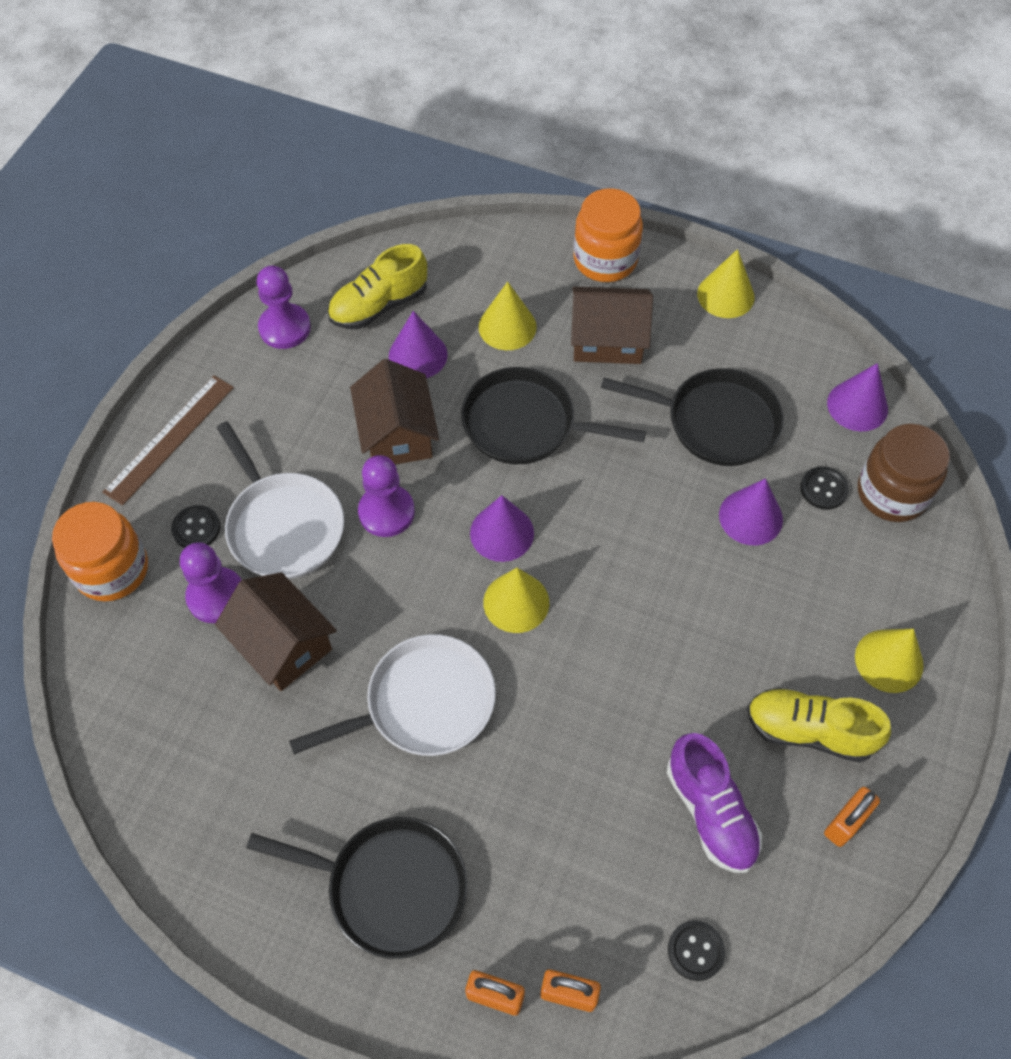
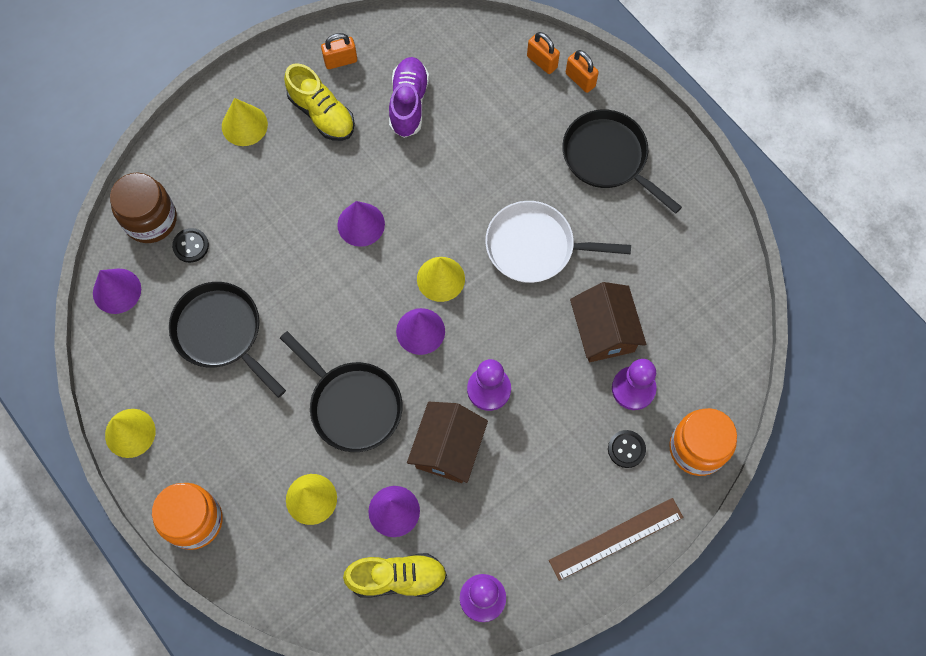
camera: 150 degrees left, 10 degrees up
white pan [217,421,344,579] -> none
brown house [571,287,653,364] -> none
black button [668,920,725,981] -> none
purple cone [719,479,783,545] -> purple cone moved to [337,201,385,247]

